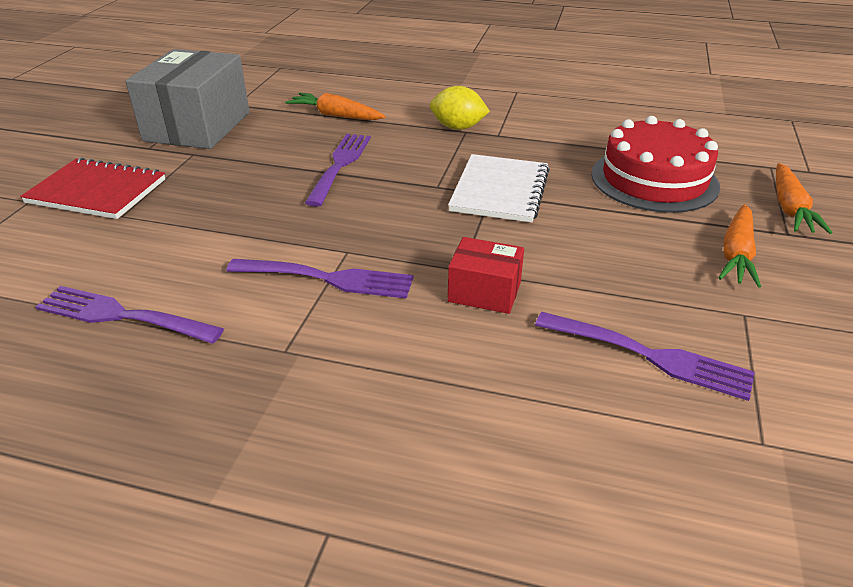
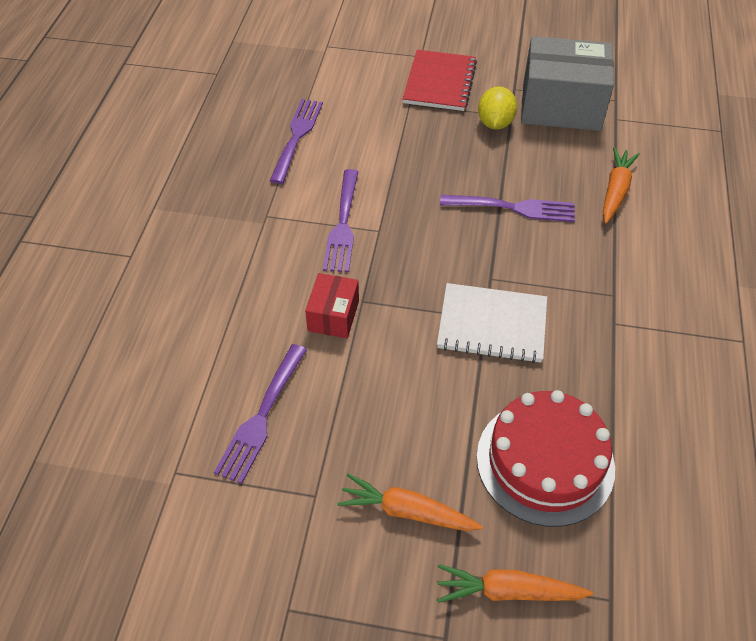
camera: 85 degrees right, 15 degrees up
yellow lemon [430,86,490,130] -> yellow lemon moved to [478,87,517,130]

